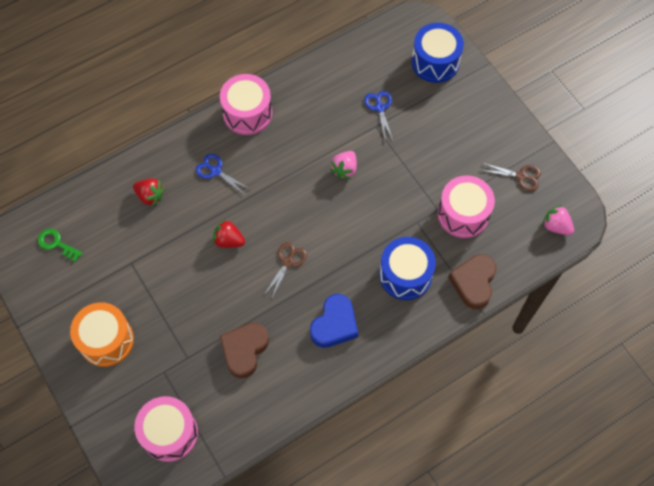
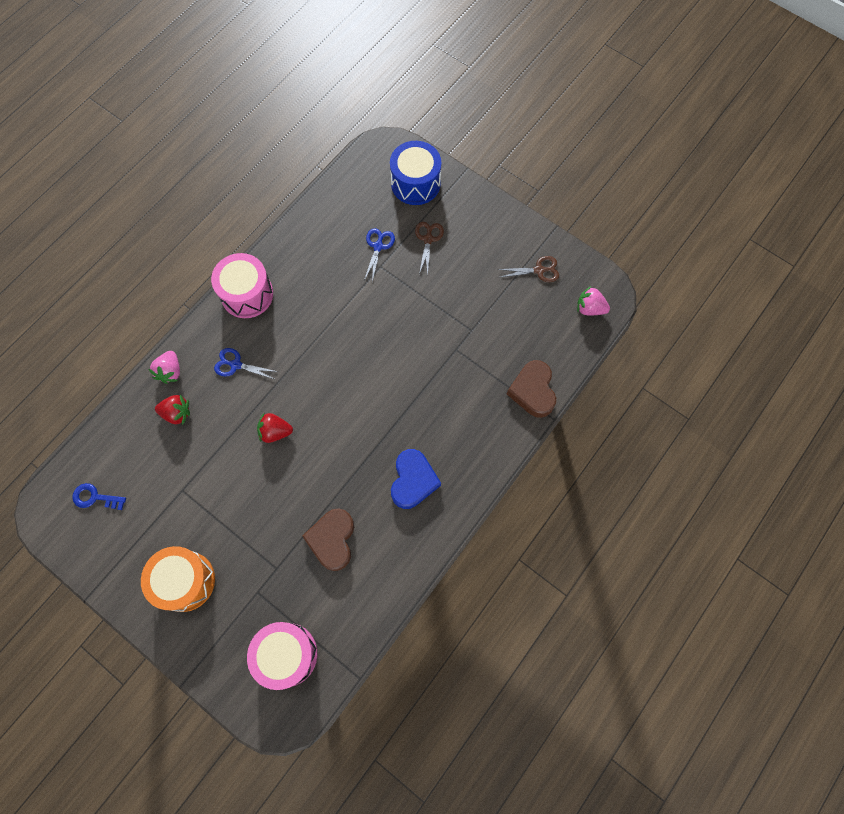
camera: 20 degrees left, 5 degrees up
green key [38,229,82,262] -> blue key [72,483,126,510]
brown scissors [264,242,307,298] -> brown scissors moved to [415,222,444,275]
pink strawberry [329,151,357,179] -> pink strawberry moved to [148,351,180,384]
blue scissors [364,91,393,140] -> blue scissors turned 45 degrees clockwise [364,228,395,282]
blue drum [379,237,436,300] -> none
pink drum [438,175,495,238] -> none

